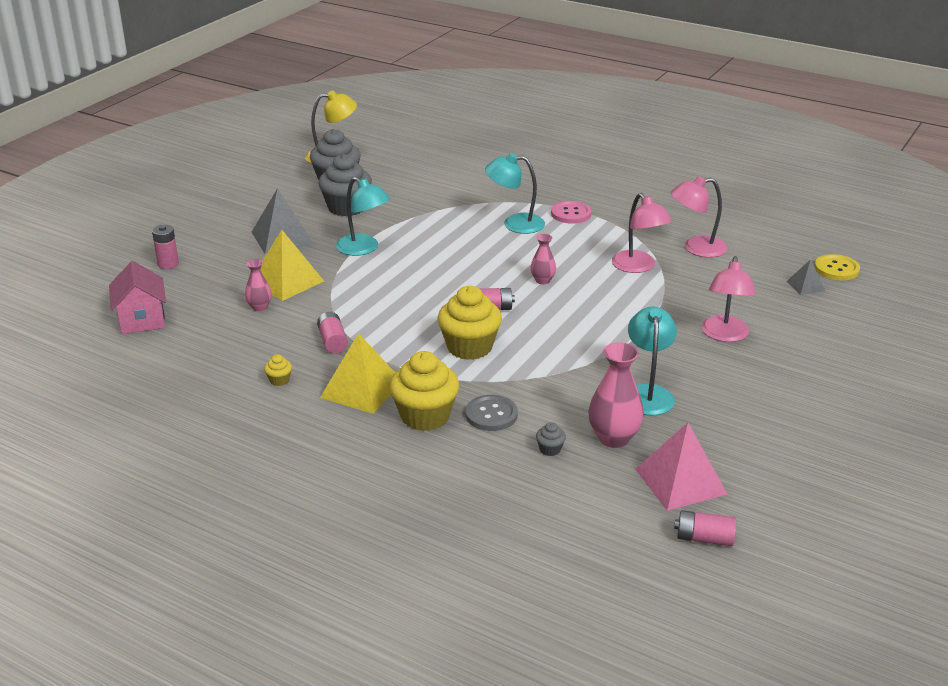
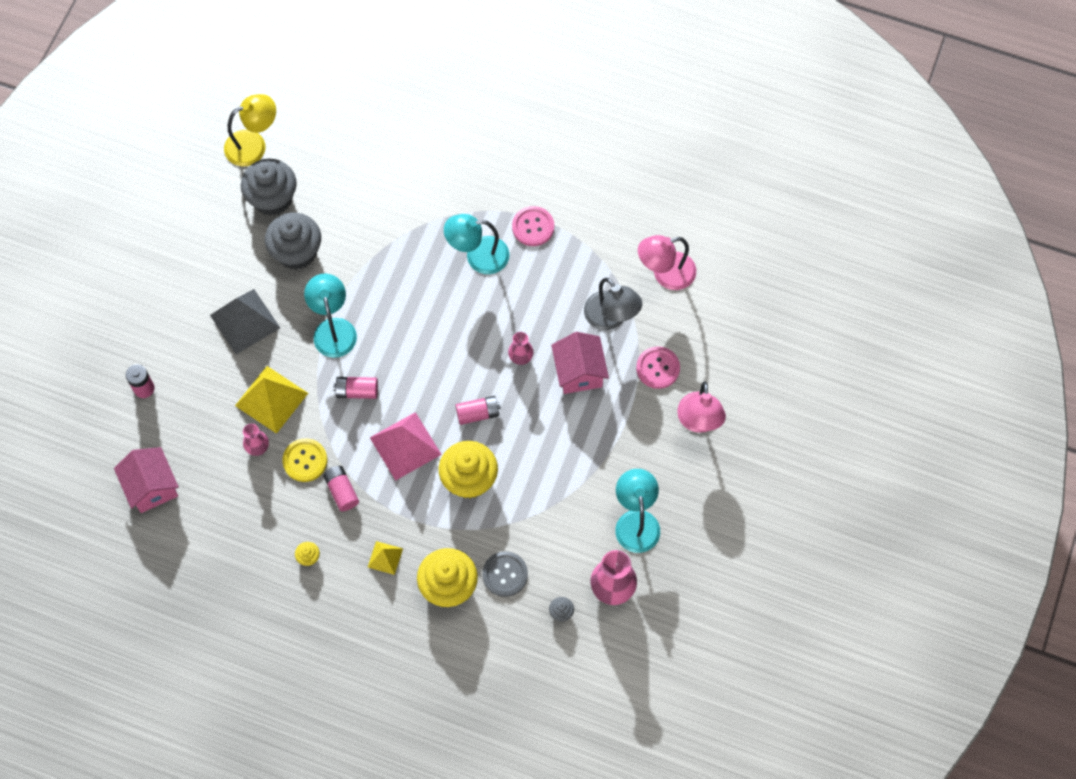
camera: 10 degrees left, 35 degrees up
yellow pyramid [320,333,395,414] -> yellow pyramid [368,541,403,575], size x0.52
turquoise lamp [336,177,390,256] -> turquoise lamp turned 135 degrees counterclockwise [304,273,357,358]
pink lamp [612,193,672,273] -> grey lamp [584,278,642,330]
pink pyramid [635,423,727,511] -> pink pyramid moved to [370,412,442,481]
pink battery [674,510,736,546] -> pink battery moved to [333,377,378,399]
grey pyramid [787,259,825,295] -> none
yellow button [814,254,860,280] -> yellow button moved to [283,438,327,482]
none -> pink house [551,332,609,394]
none -> pink button [636,346,680,389]

